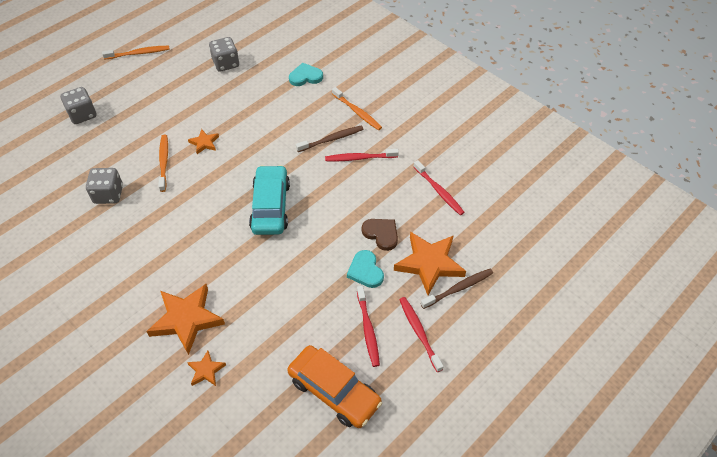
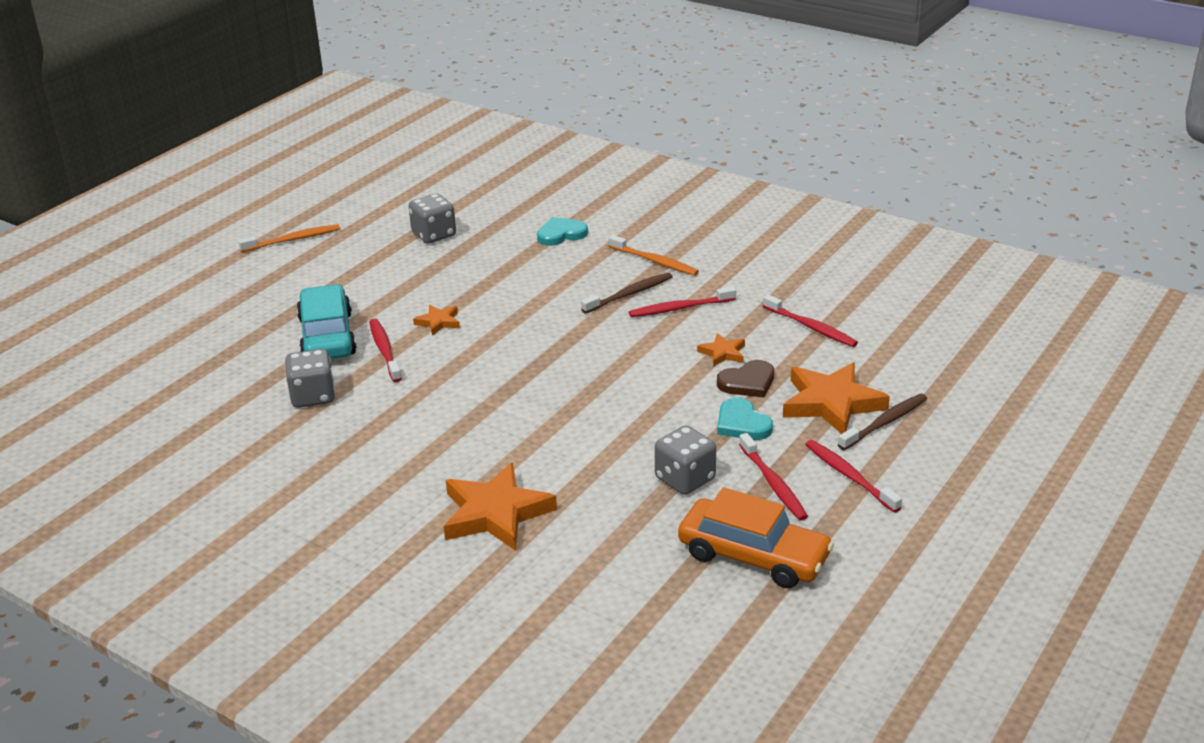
camera: 10 degrees left, 20 degrees down
grey dice [60,87,97,124] -> grey dice moved to [655,426,716,495]
orange toothbrush [158,135,168,192] -> red toothbrush [369,319,402,382]
orange star [187,351,226,386] -> orange star moved to [697,333,745,367]
turquoise car [249,165,290,235] -> turquoise car moved to [297,284,357,359]
brown heart [362,219,398,251] -> brown heart turned 120 degrees clockwise [717,360,774,398]

